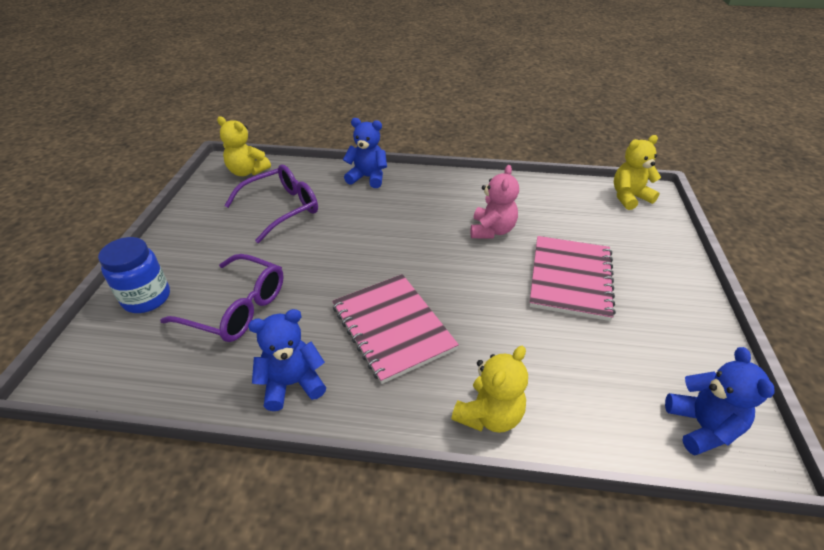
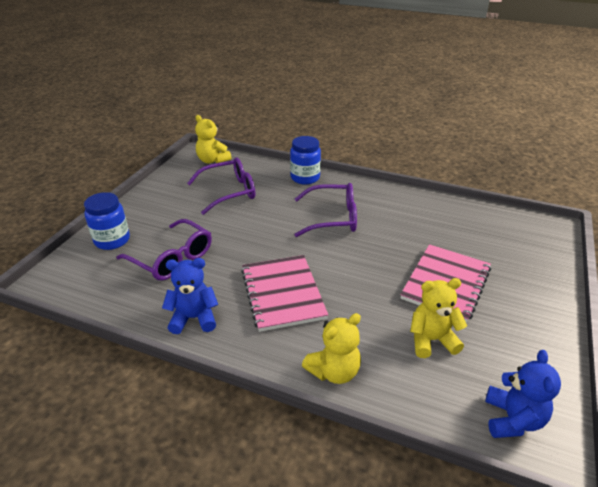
camera: 15 degrees right, 5 degrees down
blue teddy bear [343,118,387,188] -> blue jar [290,136,321,185]
pink teddy bear [470,165,519,238] -> none
yellow teddy bear [614,135,661,210] -> yellow teddy bear moved to [410,278,467,358]
none -> purple glasses [295,183,357,237]

